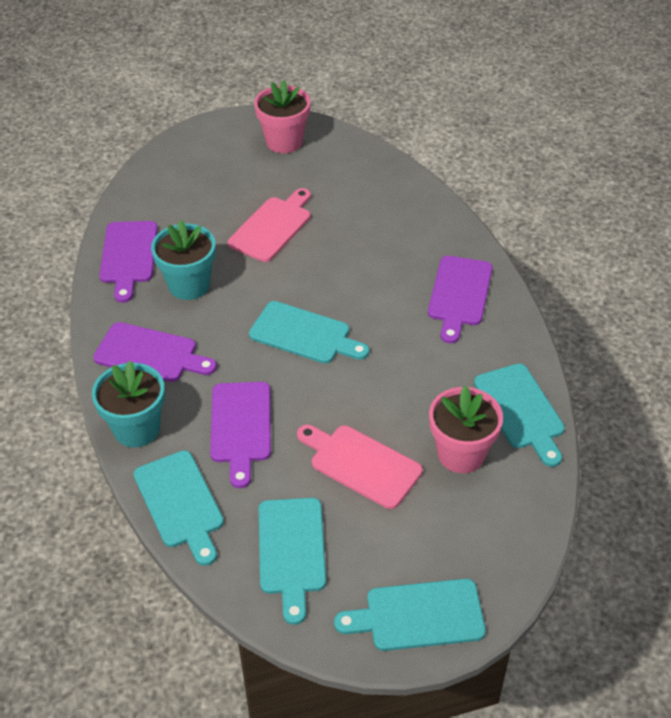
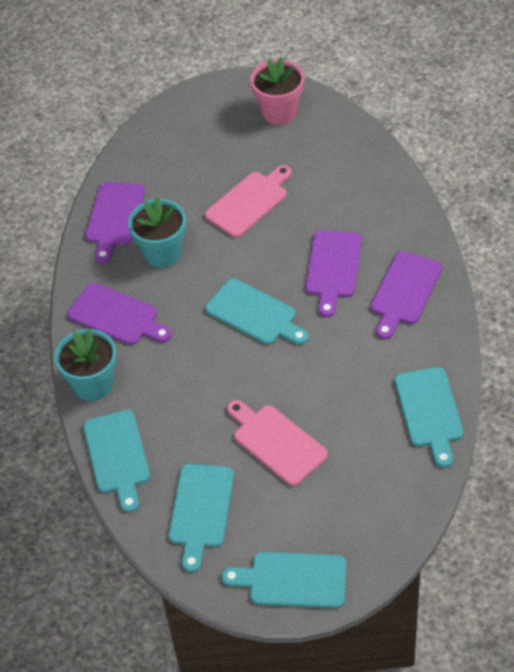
camera: 15 degrees right, 5 degrees up
purple cutting board [210,382,271,488] -> purple cutting board moved to [305,230,362,317]
pink flower pot [429,385,503,473] -> none

